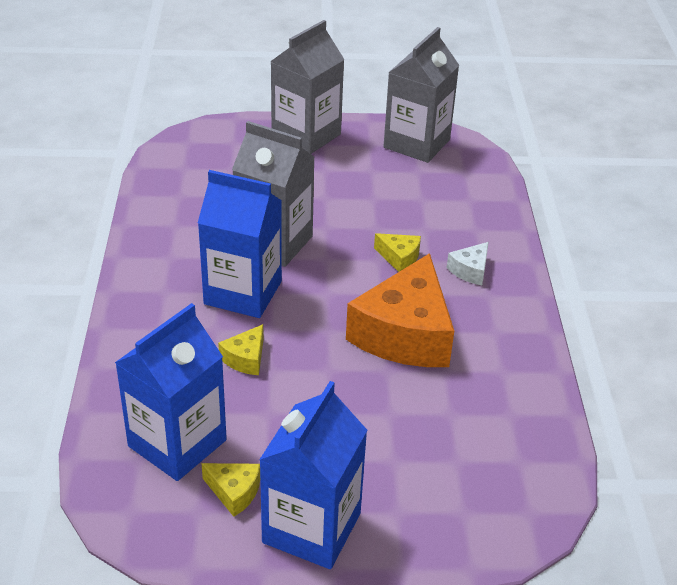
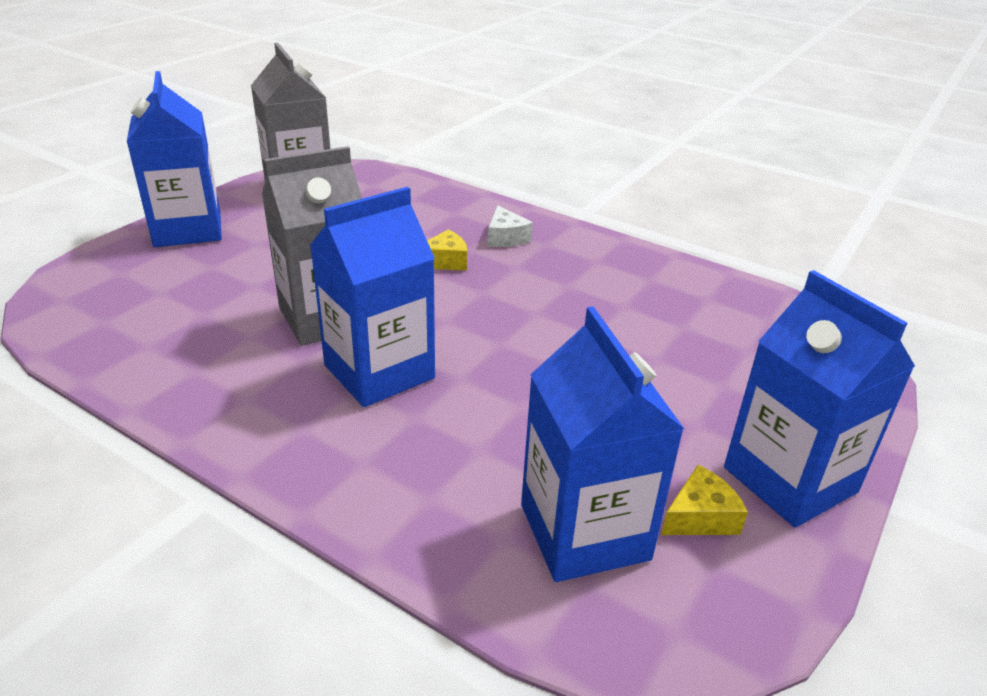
camera: 55 degrees left, 5 degrees down
yellow cheese [218,324,264,375] -> none
grey carton [270,20,345,154] -> blue carton [127,71,222,247]
orange cheese [346,253,454,367] -> none

